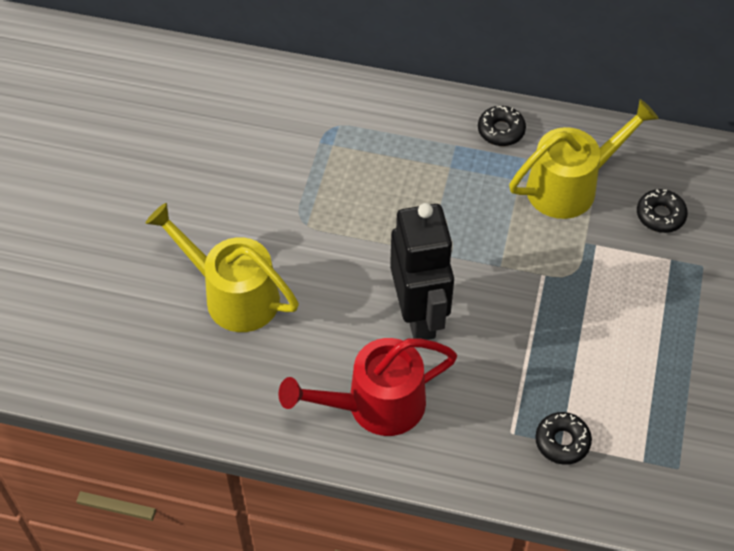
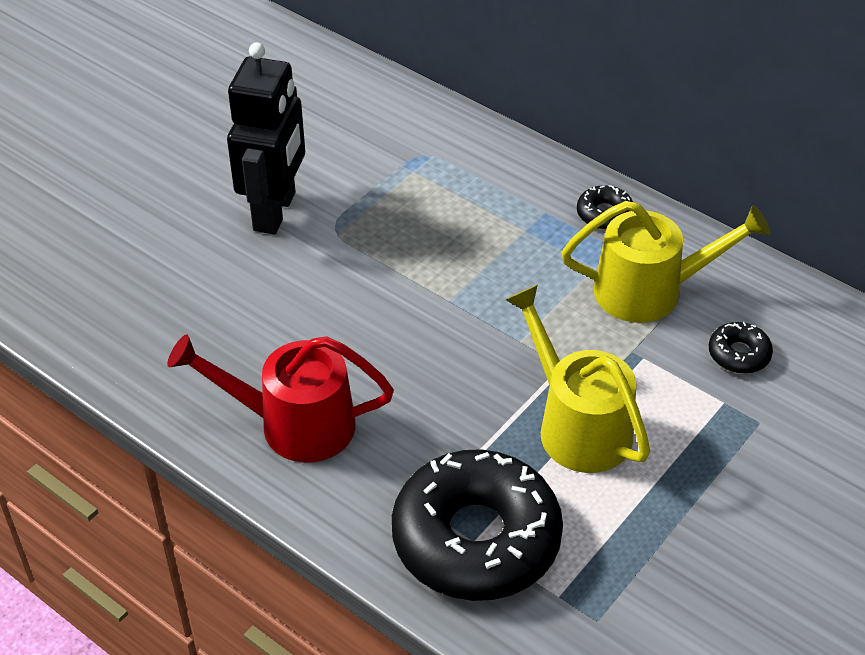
camera: 25 degrees right, 10 degrees down
yellow watering can [146,203,299,332] -> yellow watering can moved to [505,285,650,473]
black robot [390,203,454,340] -> black robot moved to [227,42,305,235]
black donut [535,412,592,465] -> black donut [392,449,563,601], size x2.41

